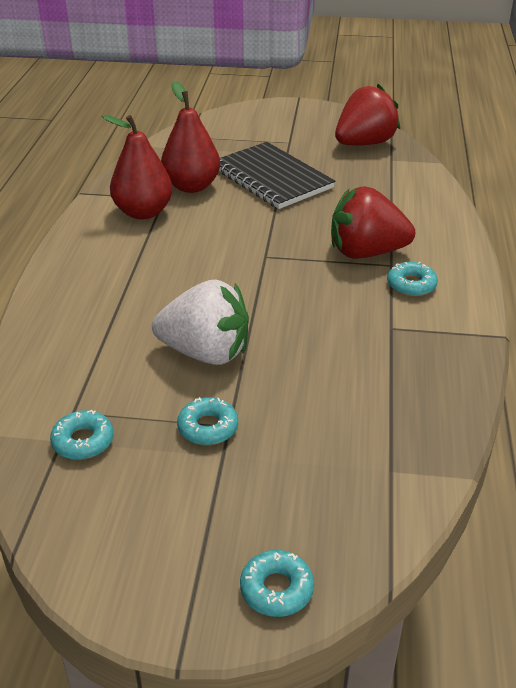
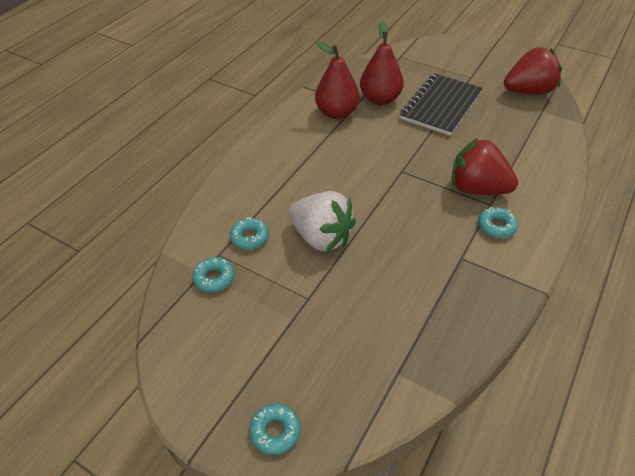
camera: 25 degrees right, 10 degrees up
turquoise donut [177,397,238,445] -> turquoise donut moved to [230,217,269,250]
black notebook [219,142,335,209] -> black notebook turned 45 degrees clockwise [400,73,483,136]

